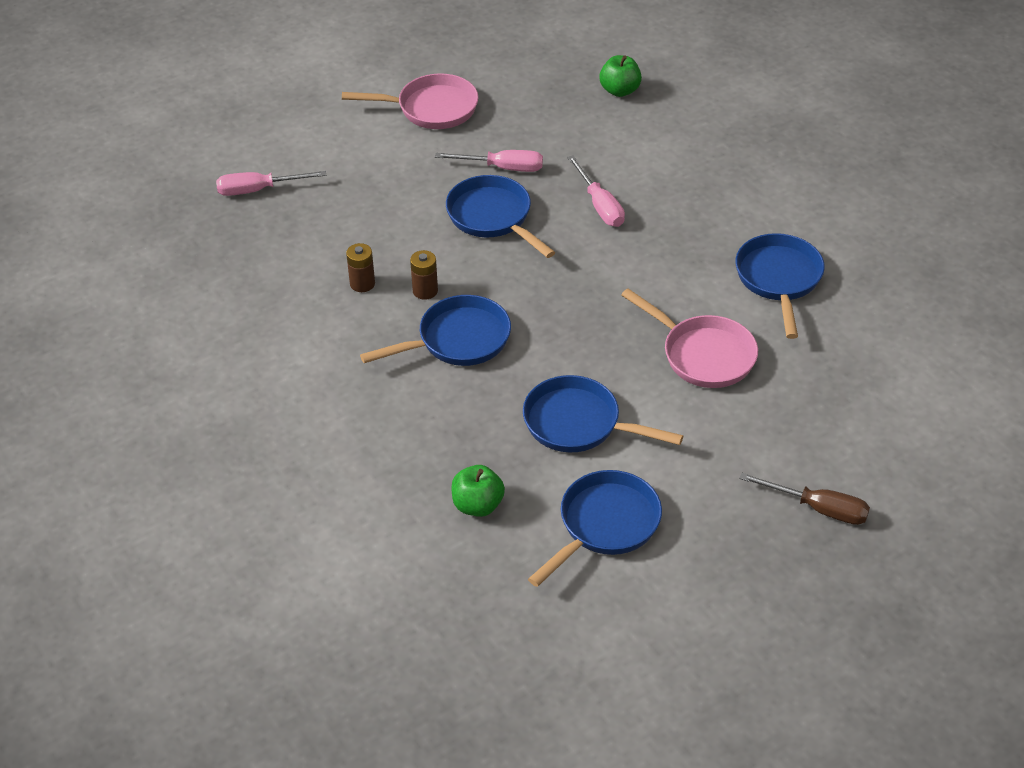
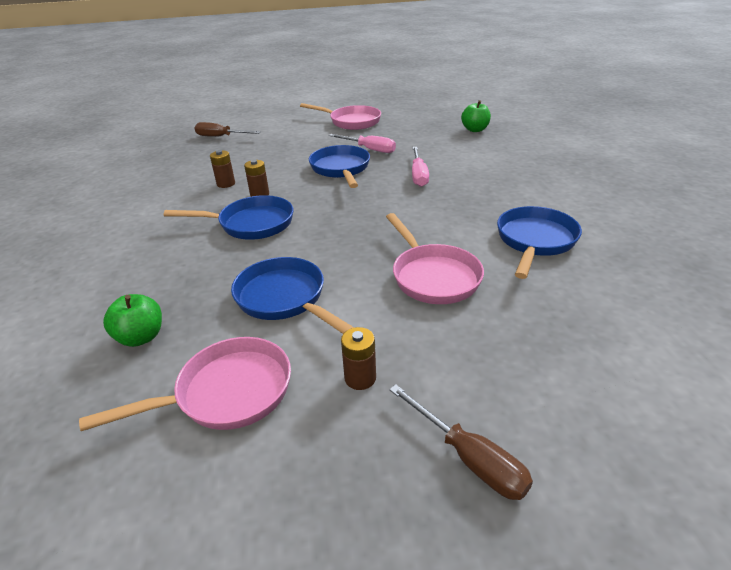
camera: 25 degrees right, 10 degrees down
pink screwdriver [216,171,326,196] -> brown screwdriver [195,122,261,137]
blue pan [528,470,662,587] -> pink pan [79,337,291,431]
none -> brown battery [341,327,376,390]

